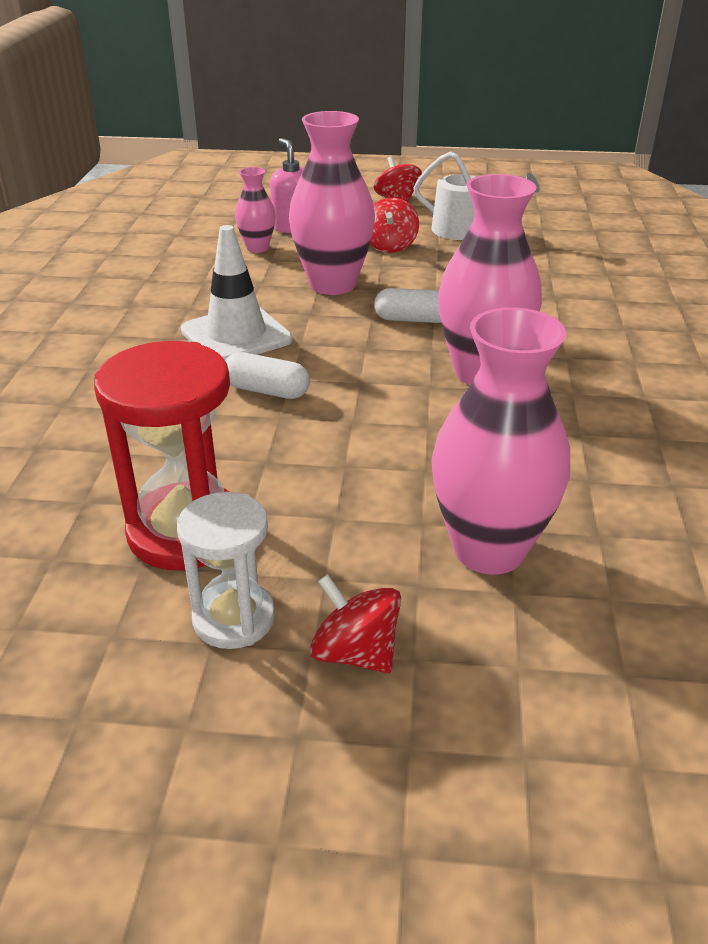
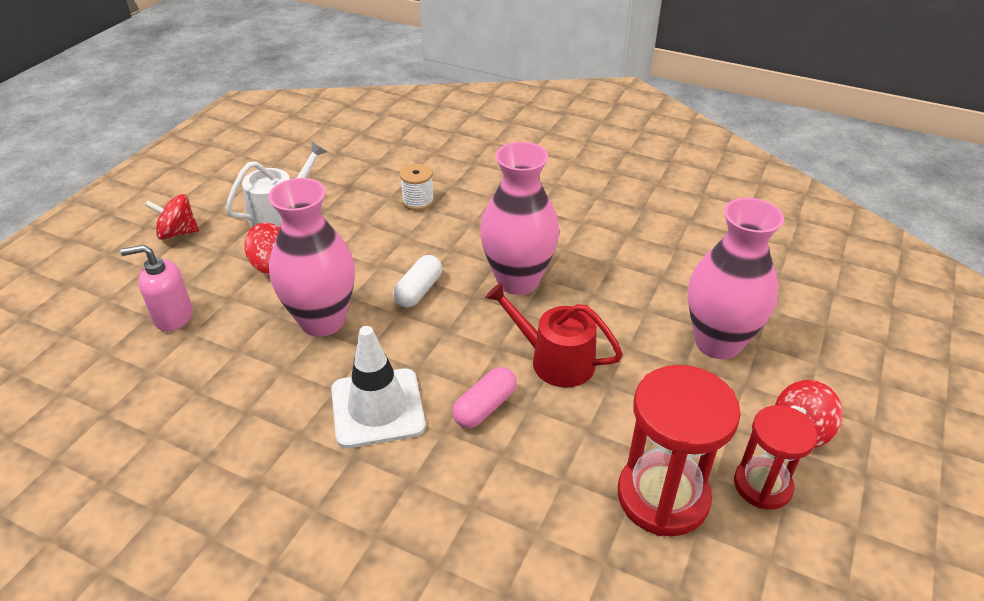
camera: 70 degrees left, 5 degrees up
white hourglass [177,492,275,649] -> red hourglass [734,405,818,510]
white capsule [225,352,310,399] -> pink capsule [452,367,517,428]
pink vase [235,167,276,253] -> none
none -> white spool [399,164,434,211]
none -> red watering can [485,282,623,388]

